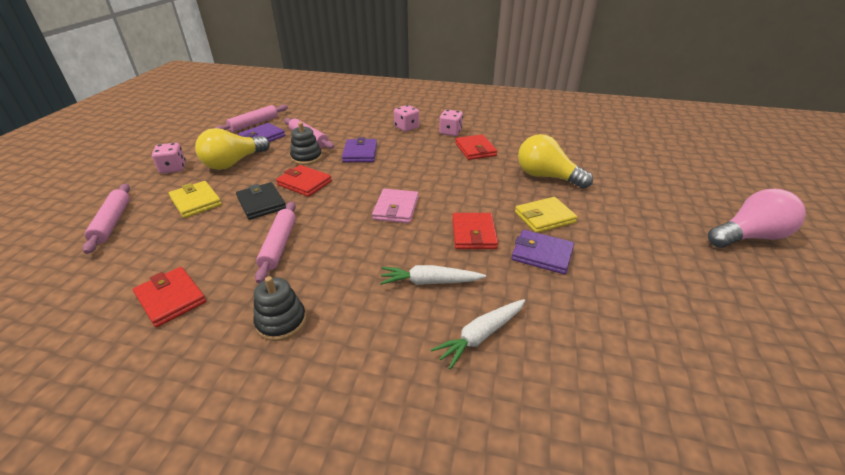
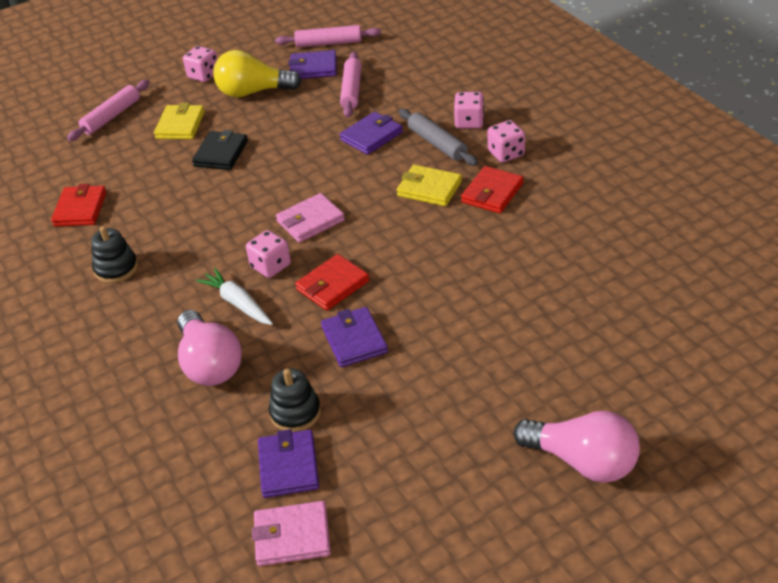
camera: 50 degrees right, 5 degrees up
pink rolling pin [255,202,296,283] -> none
red wallet [276,165,332,197] -> none
black stacking toy [290,122,322,165] -> black stacking toy moved to [269,369,321,432]
white carrot [431,299,525,370] -> pink light bulb [177,310,242,386]
yellow wallet [515,197,578,233] -> yellow wallet moved to [397,165,462,206]
yellow light bulb [518,134,593,189] -> none
none -> pink dice [246,230,291,278]
none -> pink wallet [252,501,331,566]
none -> purple wallet [258,429,319,498]
none -> grey rolling pin [399,109,478,166]

